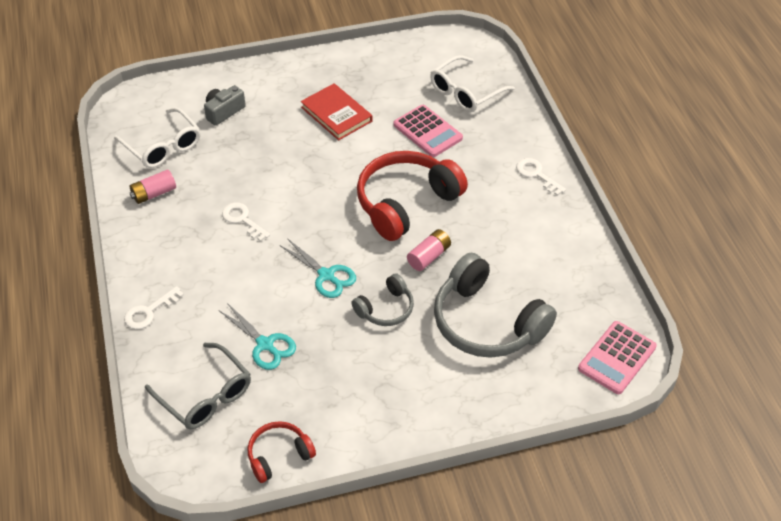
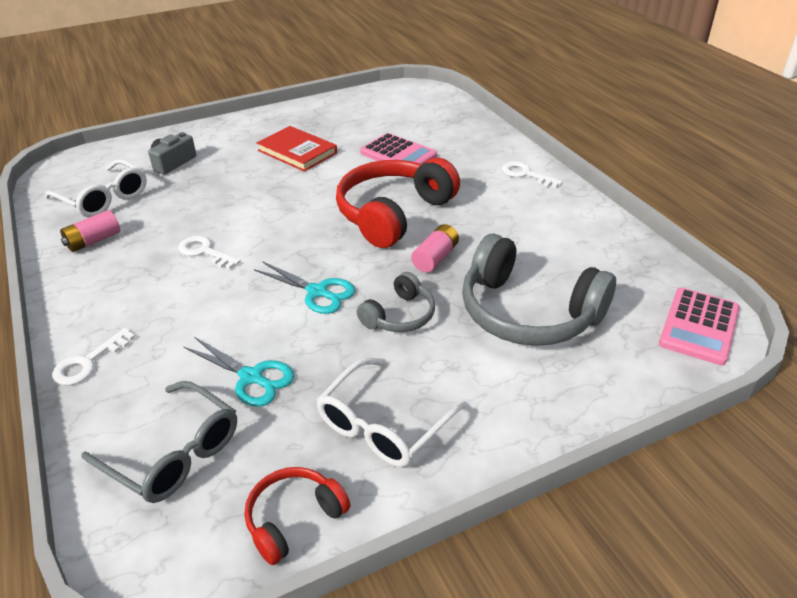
camera: 10 degrees left, 10 degrees down
white glasses [430,55,515,112] -> white glasses moved to [316,358,467,467]

